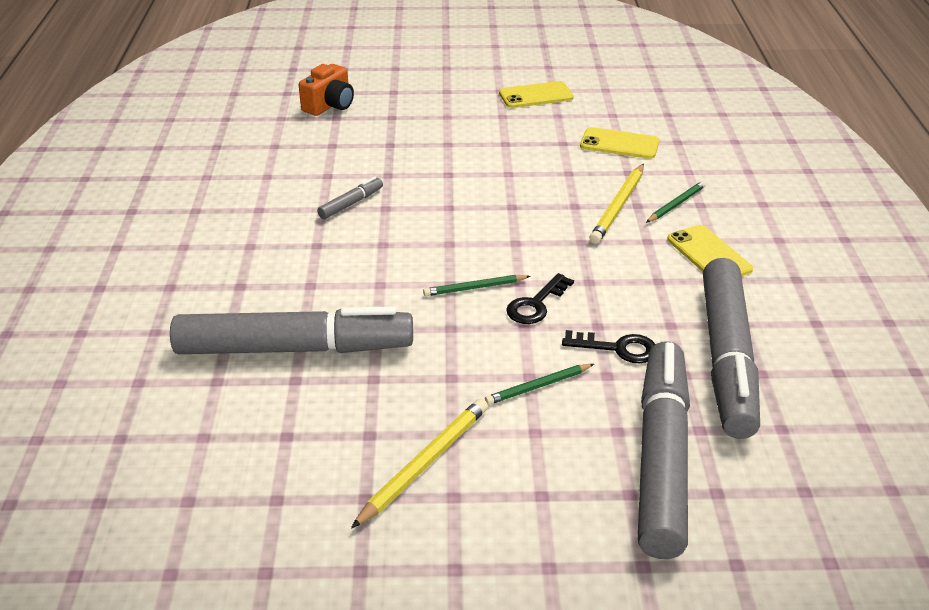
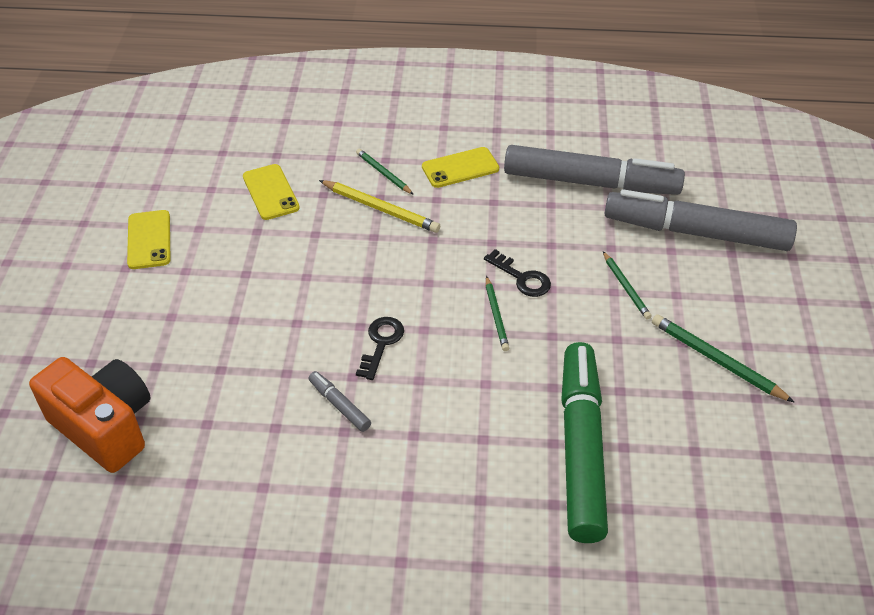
camera: 85 degrees left, 10 degrees up
grey marker [170,306,413,354] -> green marker [561,342,608,543]
orange camera [299,64,354,116] -> orange camera [29,357,151,473], size x1.60
yellow pencil [351,398,488,529] -> green pencil [652,314,794,402]
black key [562,330,656,363] -> black key moved to [356,317,404,380]
yellow phone [580,127,660,159] -> yellow phone turned 45 degrees counterclockwise [243,164,300,220]

